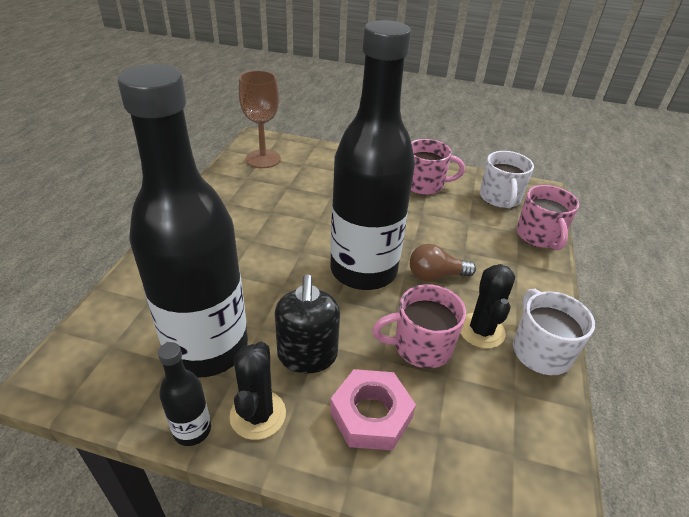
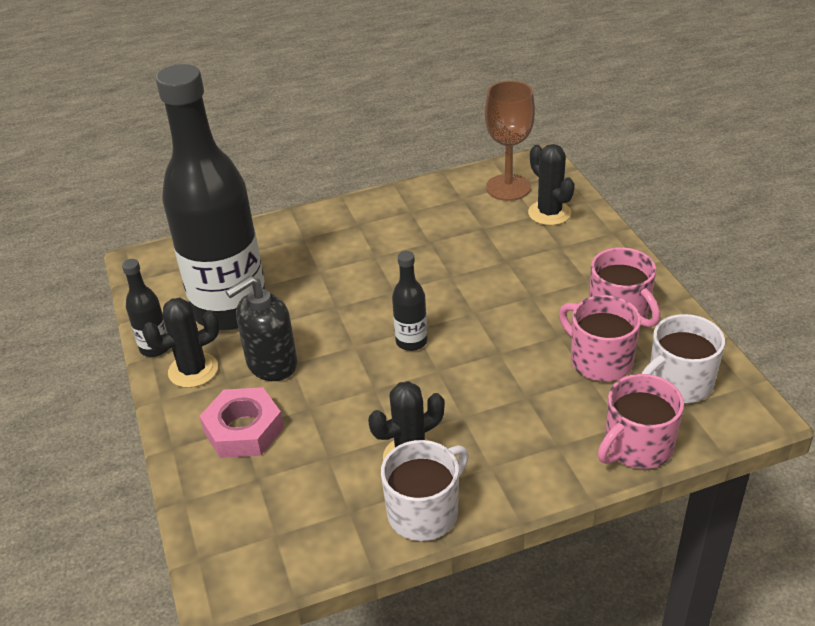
camera: 60 degrees right, 0 degrees up
black bottle [330,20,415,290] -> black bottle [392,251,427,351], size x0.40
pink mug [372,284,466,368] -> pink mug moved to [559,295,641,382]
brown light bulb [410,244,476,282] -> none
none -> black cactus [528,144,575,225]

